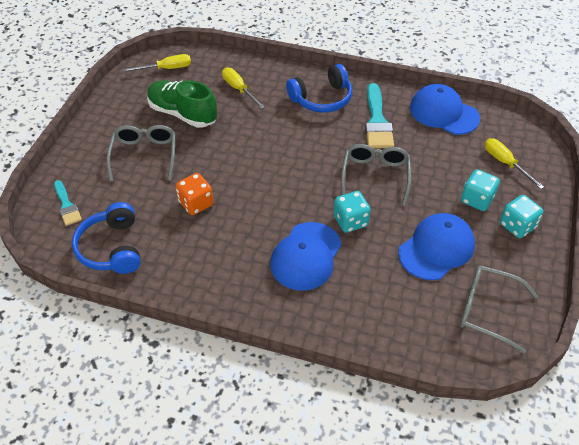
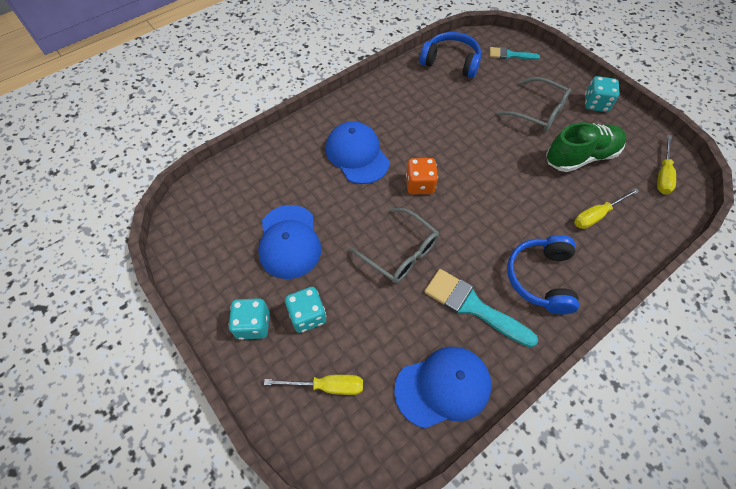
camera: 125 degrees right, 10 degrees up
orange dice [176,173,214,215] -> orange dice moved to [406,158,438,194]
yellow screwdriver [222,68,265,109] -> yellow screwdriver turned 150 degrees clockwise [574,188,639,229]
turquoise dice [333,191,371,233] -> turquoise dice moved to [585,76,619,112]
grey glasses [460,265,538,353] -> none

